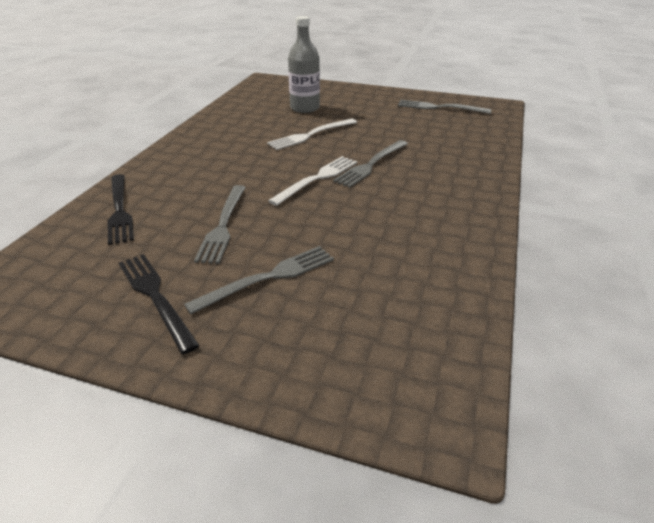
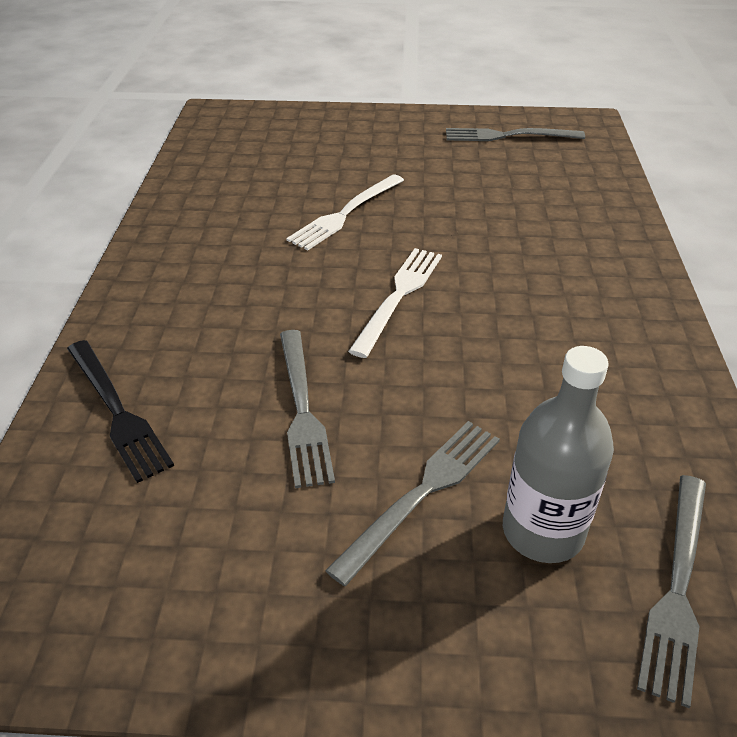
camera: 15 degrees left, 5 degrees up
black fork [119,254,199,354] -> none
grey bottle [288,16,320,113] -> grey bottle moved to [503,346,614,563]
grey fork [333,140,408,188] -> grey fork moved to [637,475,706,708]

